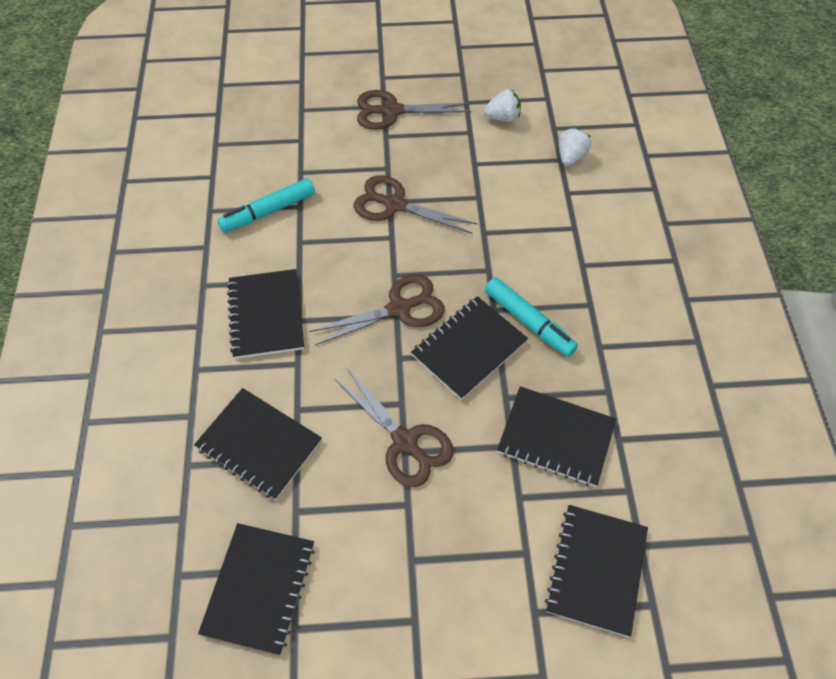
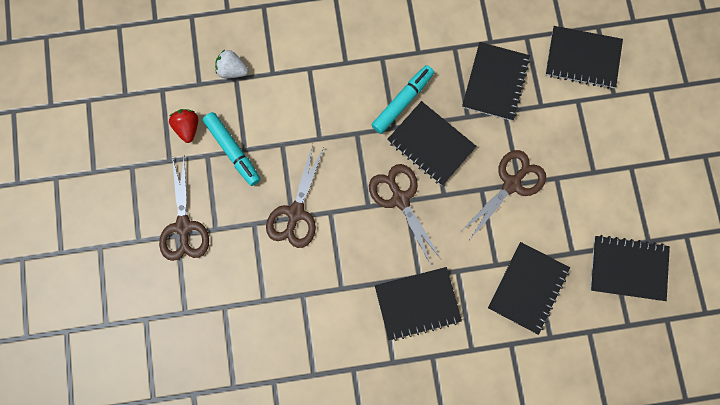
camera: 95 degrees left, 20 degrees up
turquoise marker [217,178,315,232] -> turquoise marker moved to [203,112,260,186]
white strawberry [484,89,521,122] -> red strawberry [169,109,198,143]

